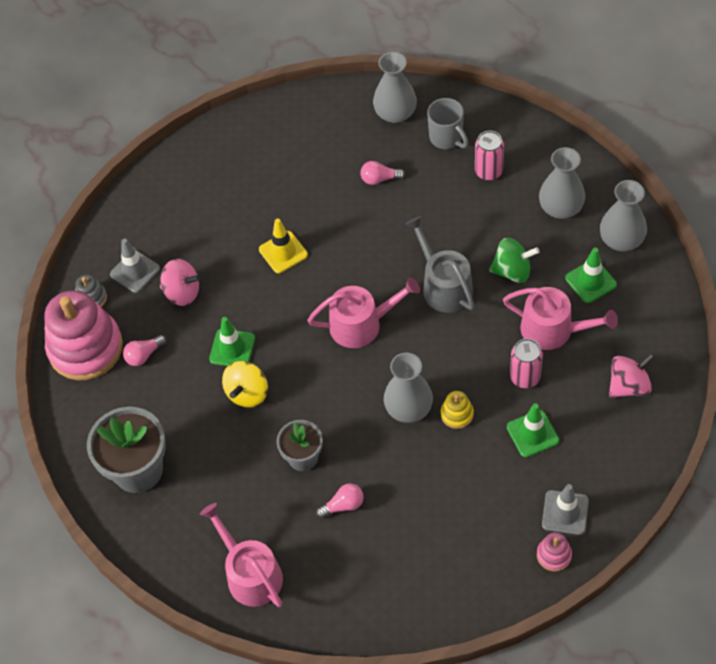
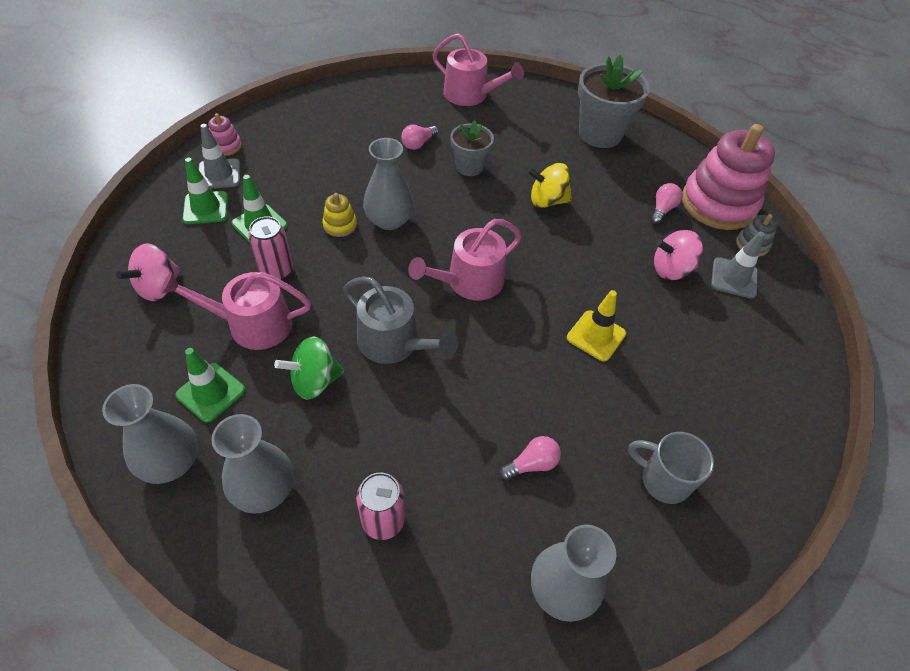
camera: 150 degrees right, 5 degrees down
green traffic cone [209,317,255,366] -> green traffic cone moved to [182,158,228,224]
yellow spinning top [222,361,268,407] -> yellow spinning top turned 90 degrees counterclockwise [527,163,572,208]
grey mug [427,98,469,149] -> grey mug moved to [628,432,714,504]

